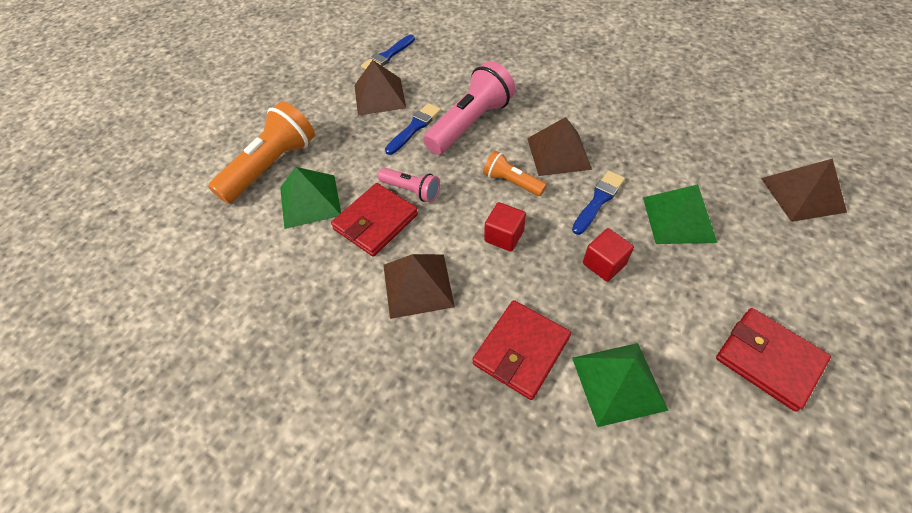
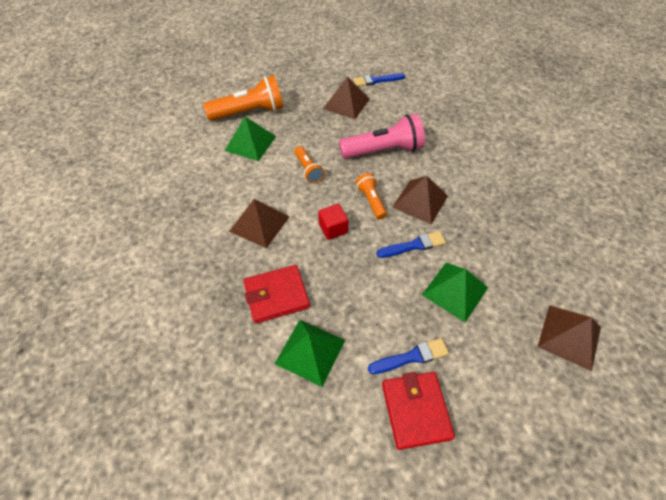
camera: 35 degrees right, 0 degrees up
red wallet [331,183,418,257] -> none
pink flashlight [378,168,440,203] -> orange flashlight [294,146,325,183]
blue brush [385,103,441,155] -> blue brush moved to [368,338,449,374]
red cube [583,228,634,282] -> none

